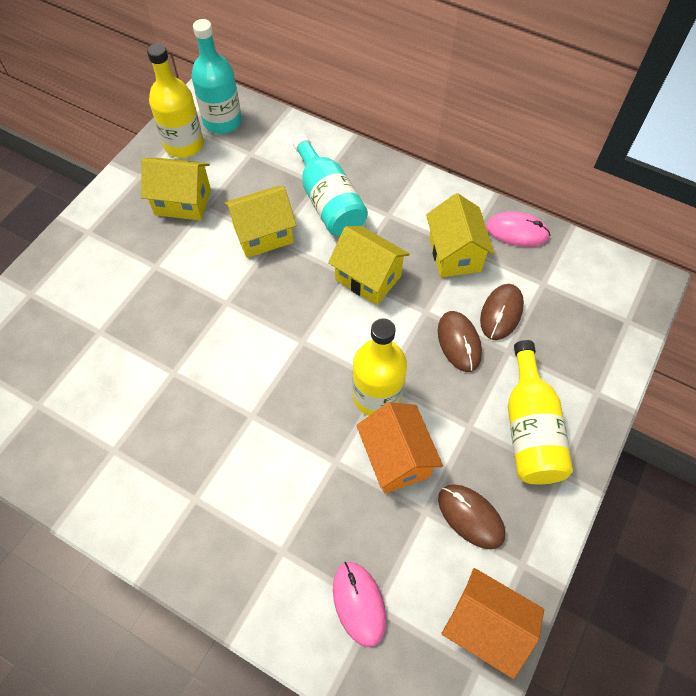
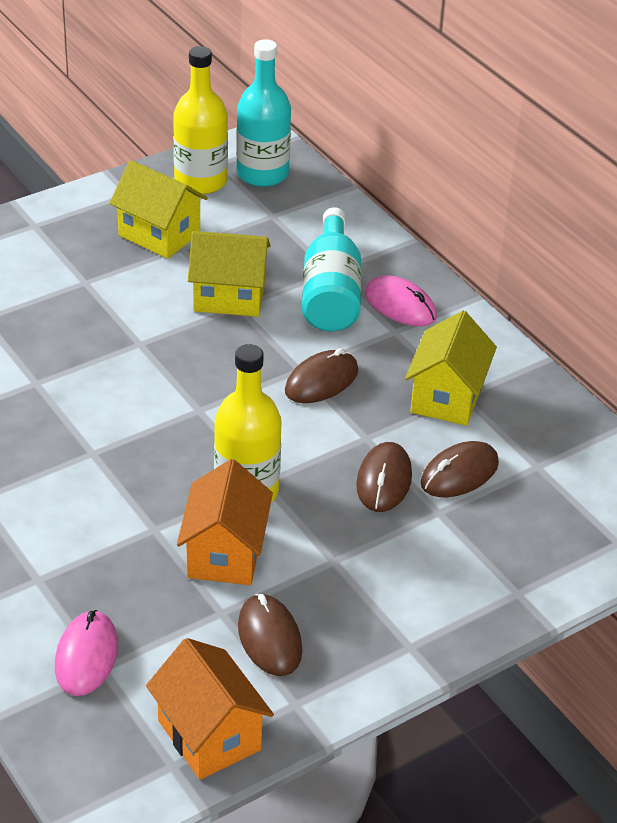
camera: 25 degrees right, 20 degrees down
yellow house [328,226,410,305] -> brown mouse [285,348,358,403]
pink mouse [486,212,551,247] -> pink mouse moved to [365,275,437,326]
yellow bottle [508,340,573,485] -> none

